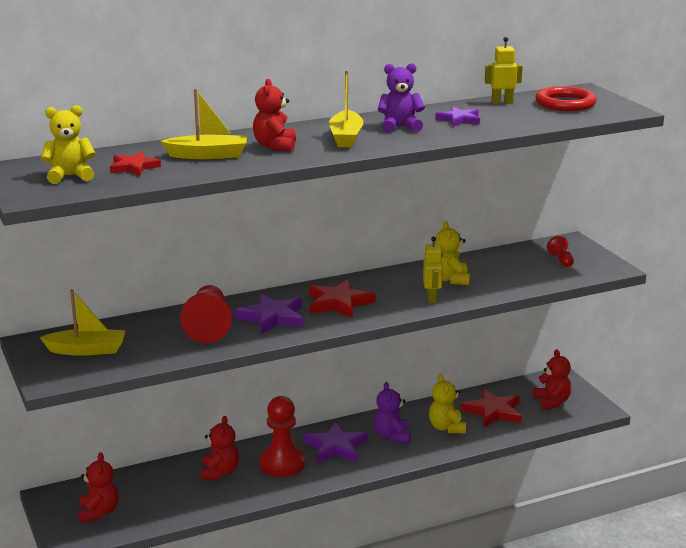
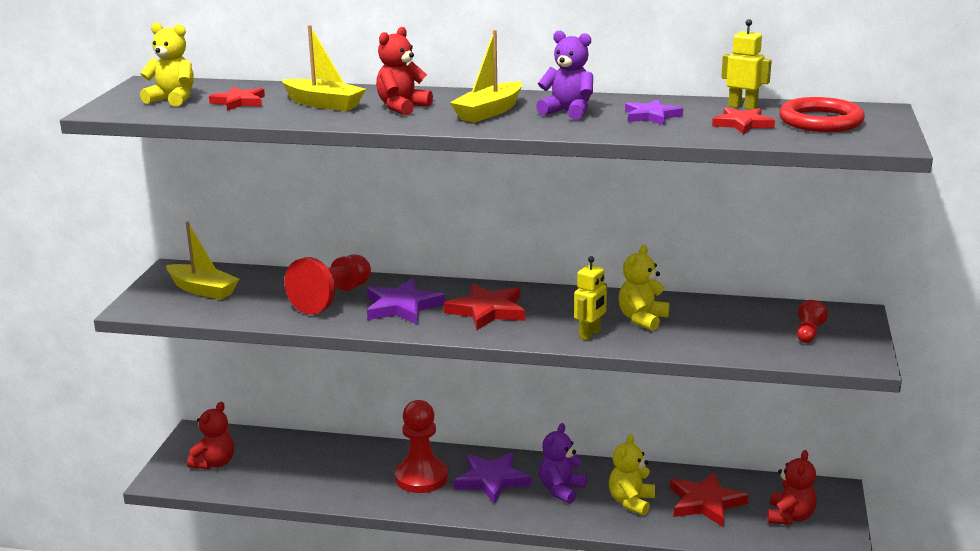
camera: 35 degrees right, 0 degrees up
red teddy bear [200,416,239,481] -> none
none -> red star [712,107,775,134]

